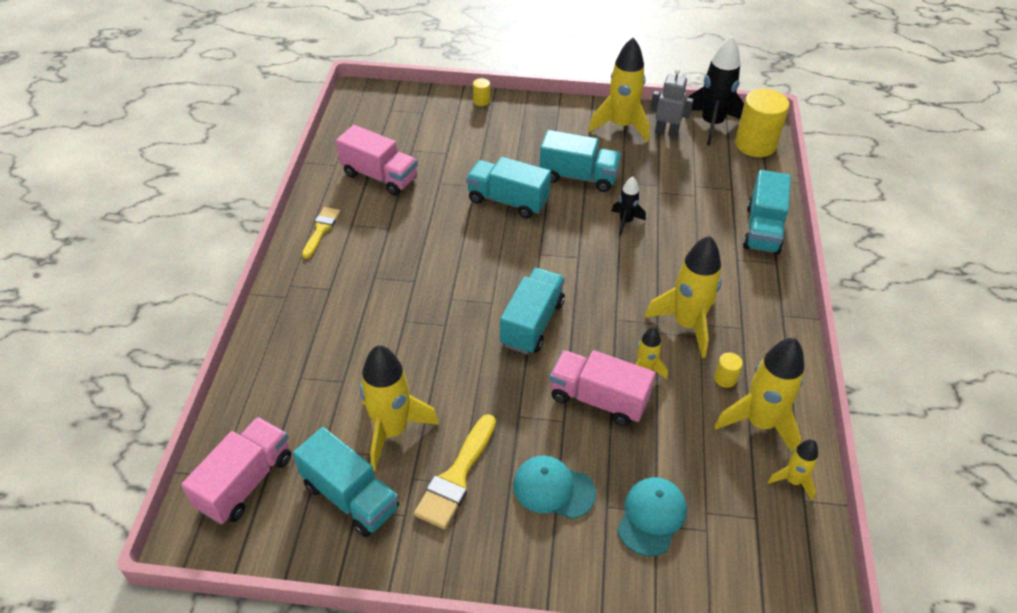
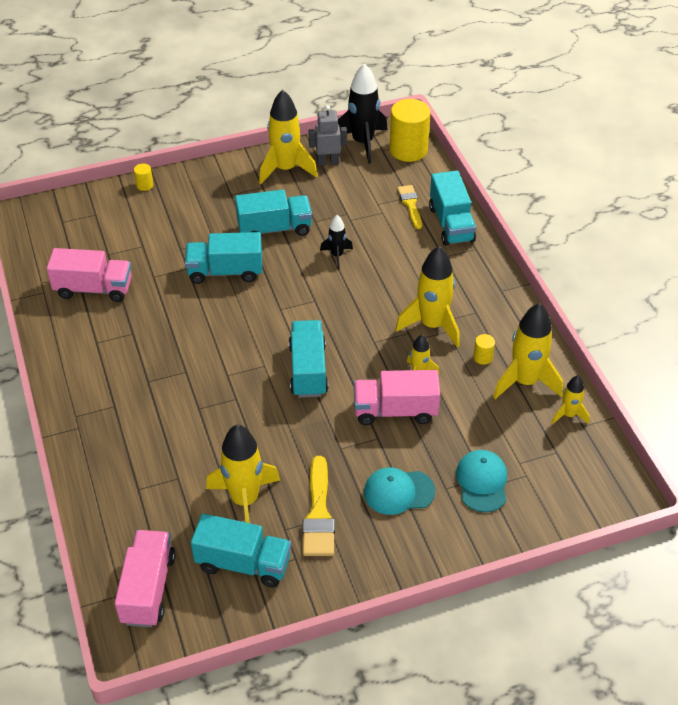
camera: 25 degrees left, 0 degrees up
yellow brush [302,207,340,259] -> yellow brush moved to [397,185,422,229]

